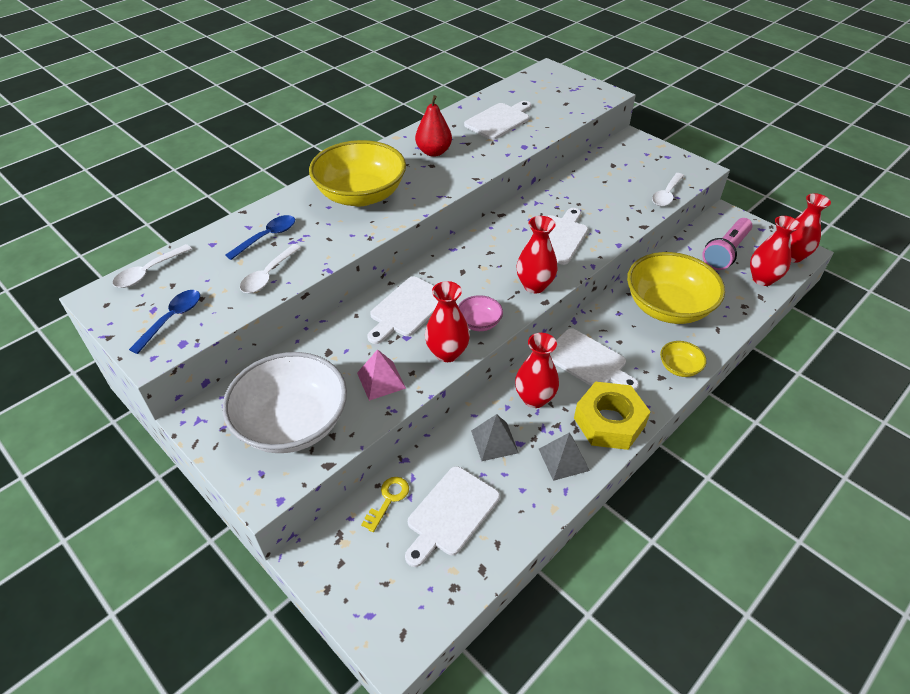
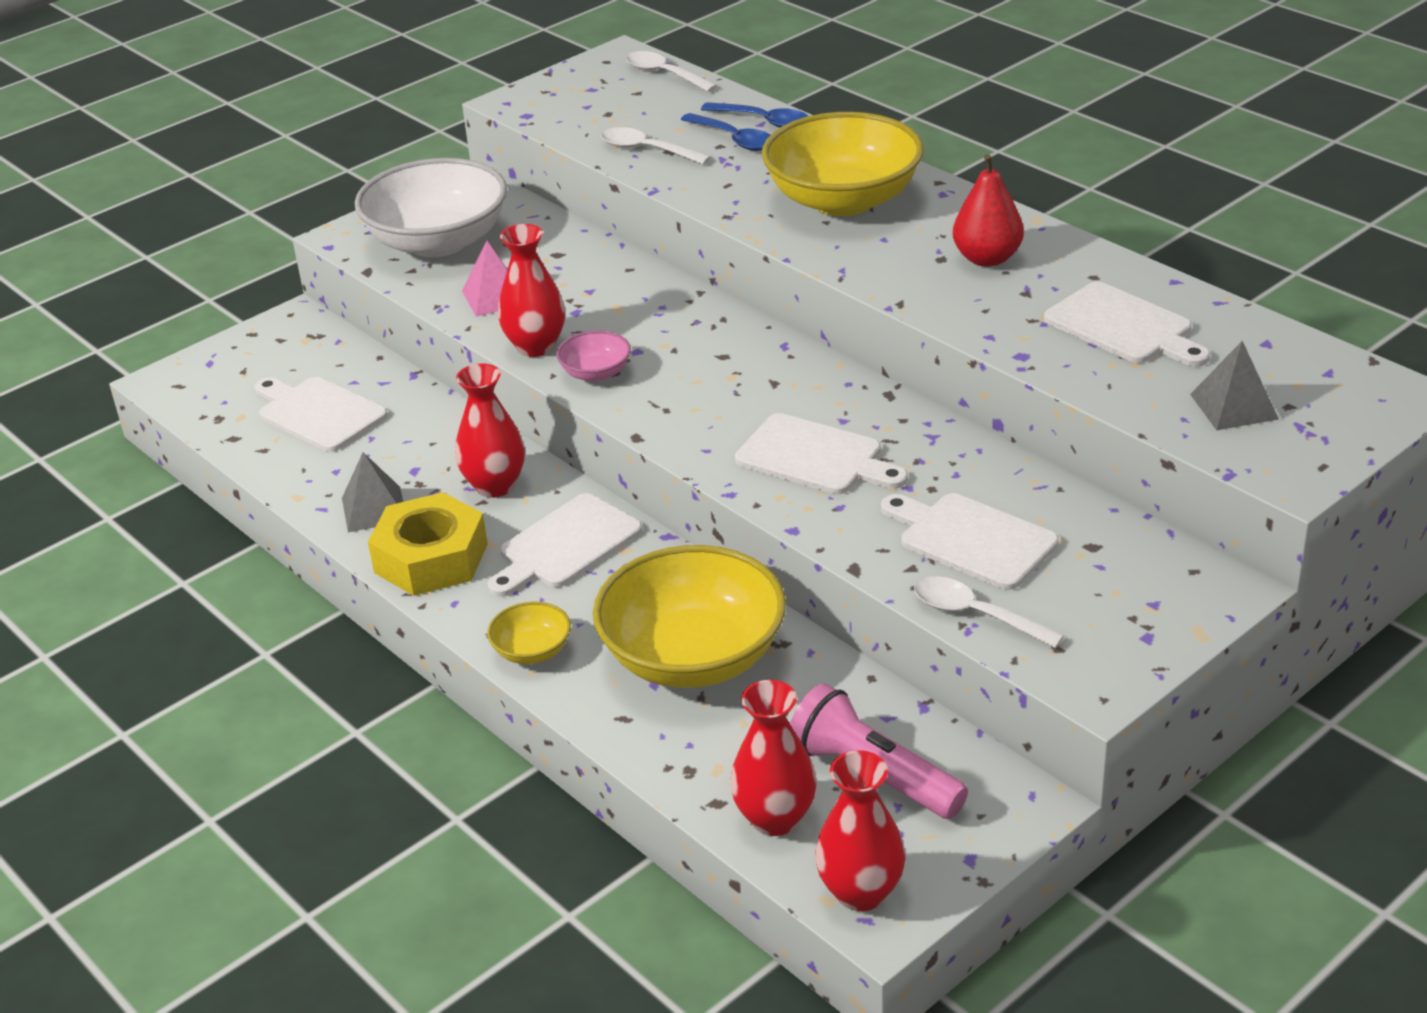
camera: 95 degrees right, 10 degrees down
blue spoon [129,290,200,354] -> blue spoon moved to [701,102,808,128]
yellow key [361,477,409,532] -> none
white cutting board [367,277,438,344] -> white cutting board moved to [881,493,1059,590]
grey pyramid [471,414,519,461] -> grey pyramid moved to [1190,341,1279,430]
red vase [516,216,558,293] -> none

